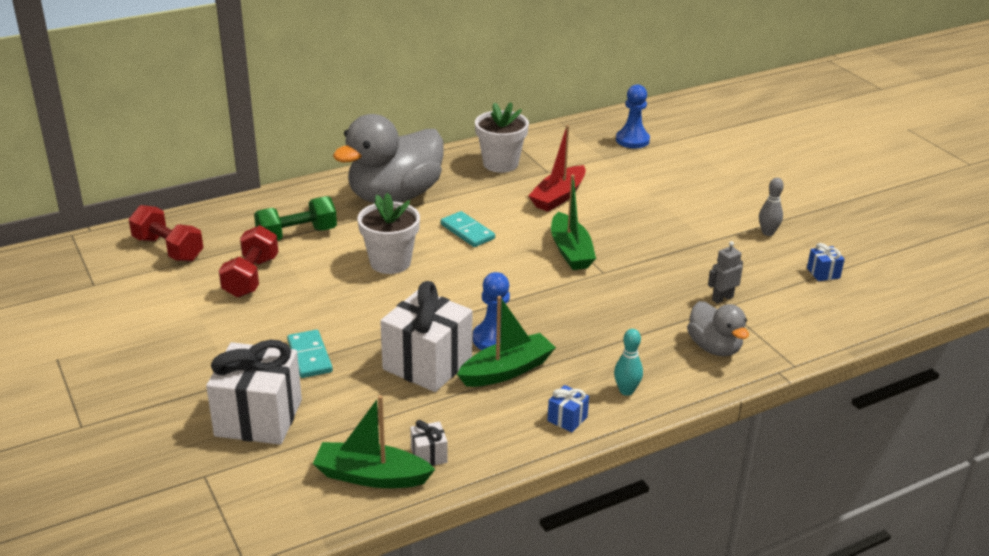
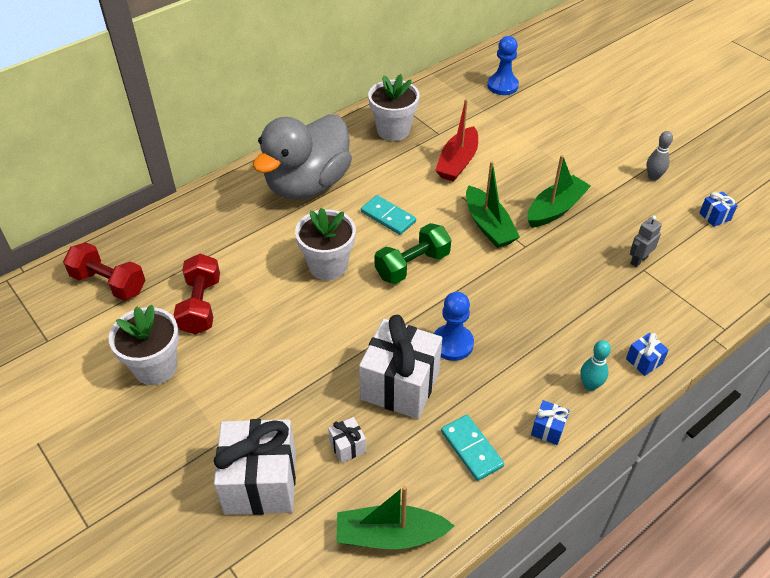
camera: 10 degrees left, 15 degrees up
green dumbbell [254,196,337,241] -> green dumbbell moved to [375,223,451,284]
turquoise domino [287,330,333,378] -> turquoise domino moved to [441,415,504,481]
white gift [410,420,448,466] -> white gift moved to [328,417,366,463]
green boat [457,296,556,387] -> green boat moved to [527,155,591,228]
grey duck [687,301,749,357] -> none
none -> white flower pot [109,305,179,385]
none -> blue gift [626,333,669,376]

